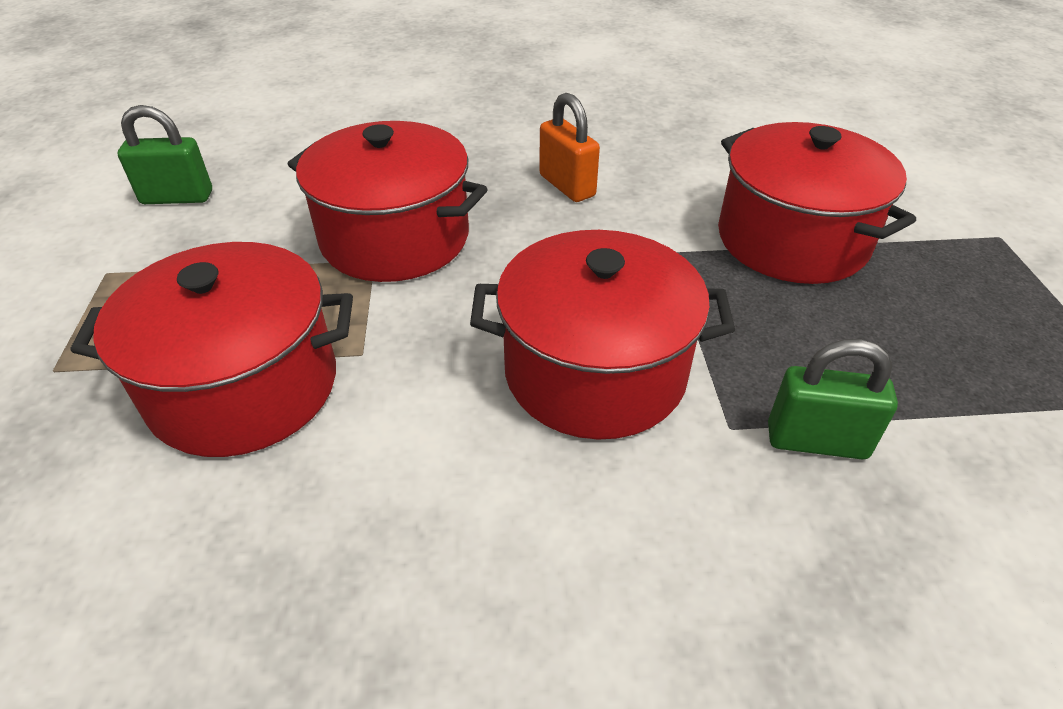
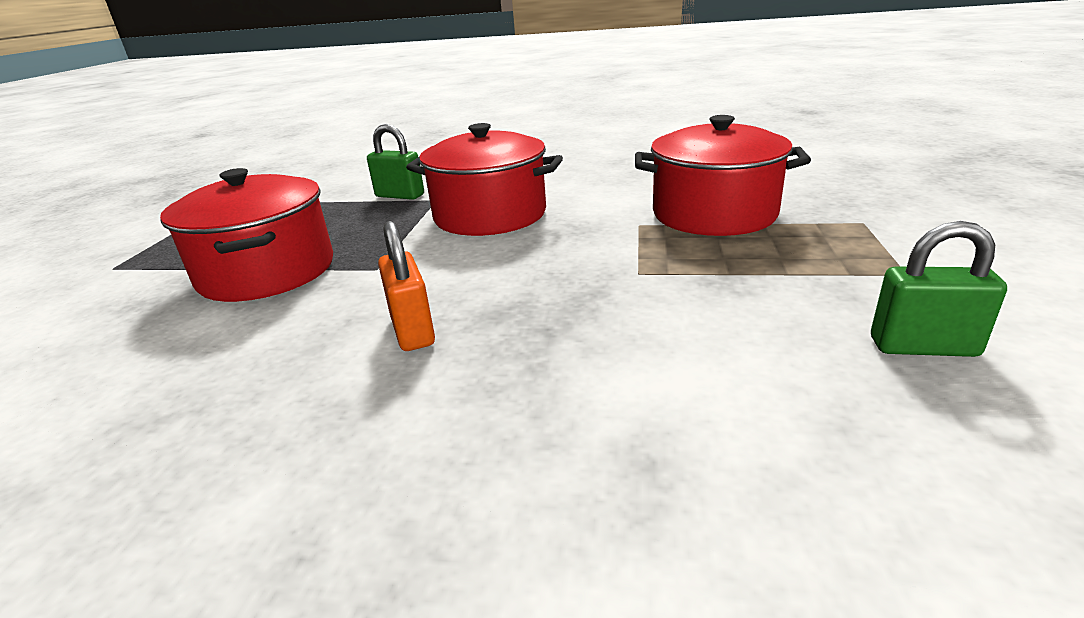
camera: 165 degrees left, 15 degrees down
red pot [288,121,488,282] -> none

